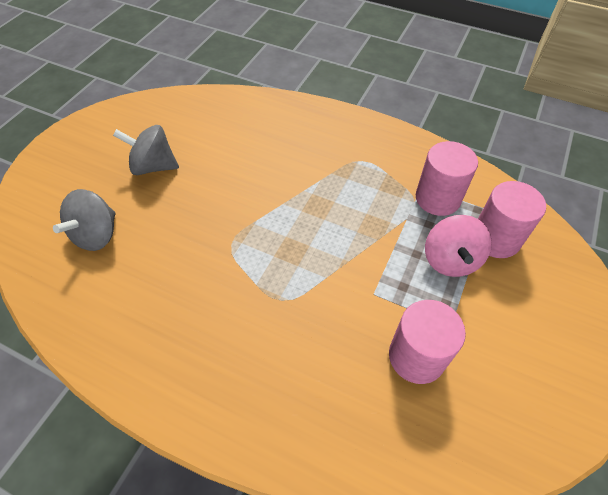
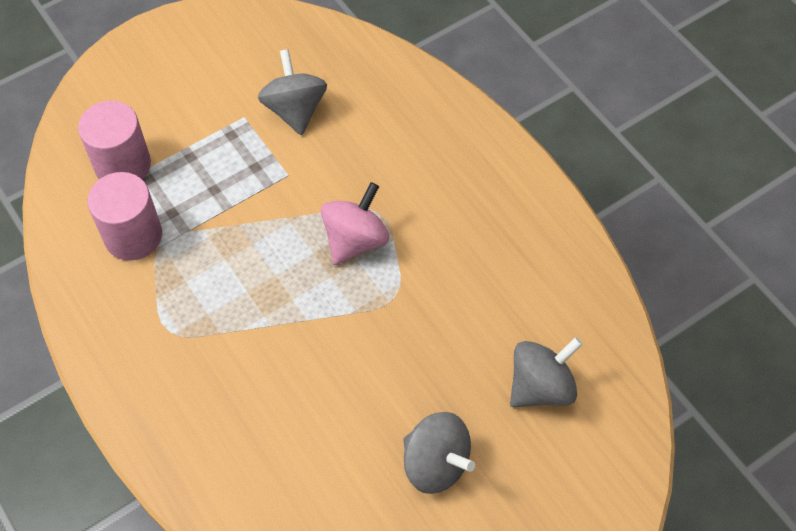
camera: 150 degrees left, 5 degrees up
pink cylinder [389,300,466,384] -> grey spinning top [258,49,327,135]
pink spinning top [425,215,492,277] -> pink spinning top moved to [321,182,389,265]

